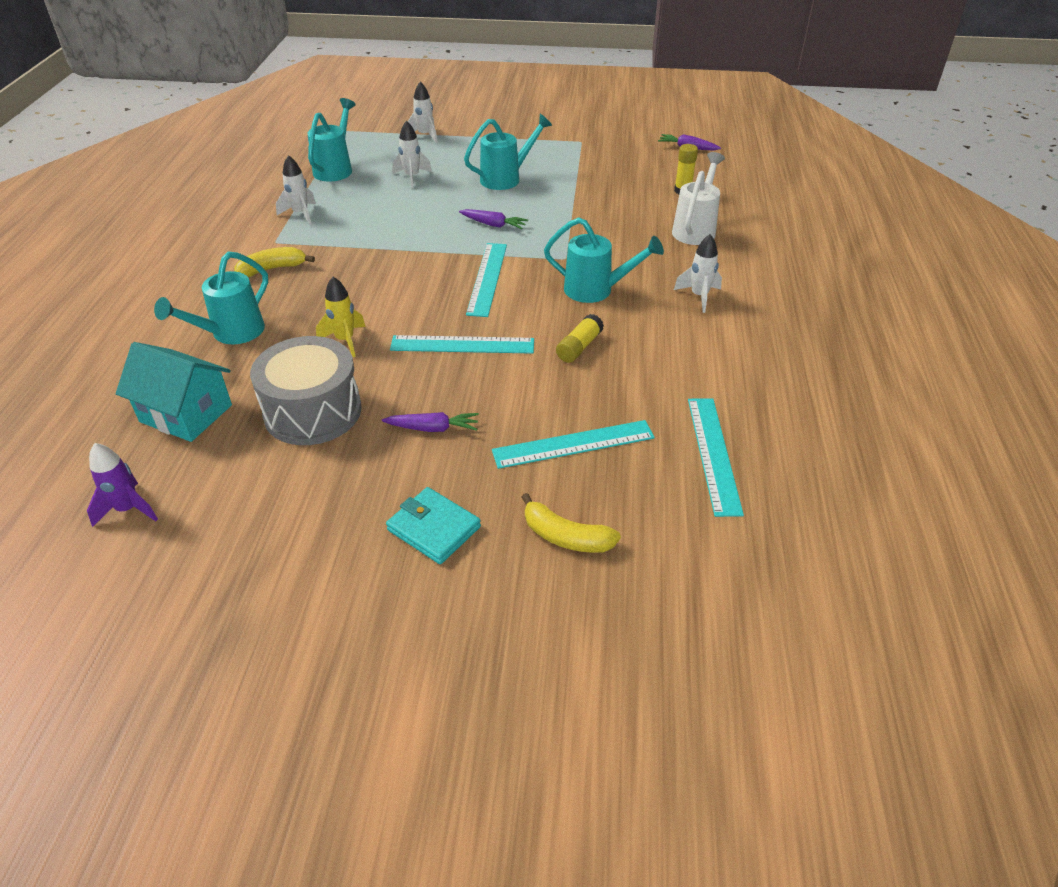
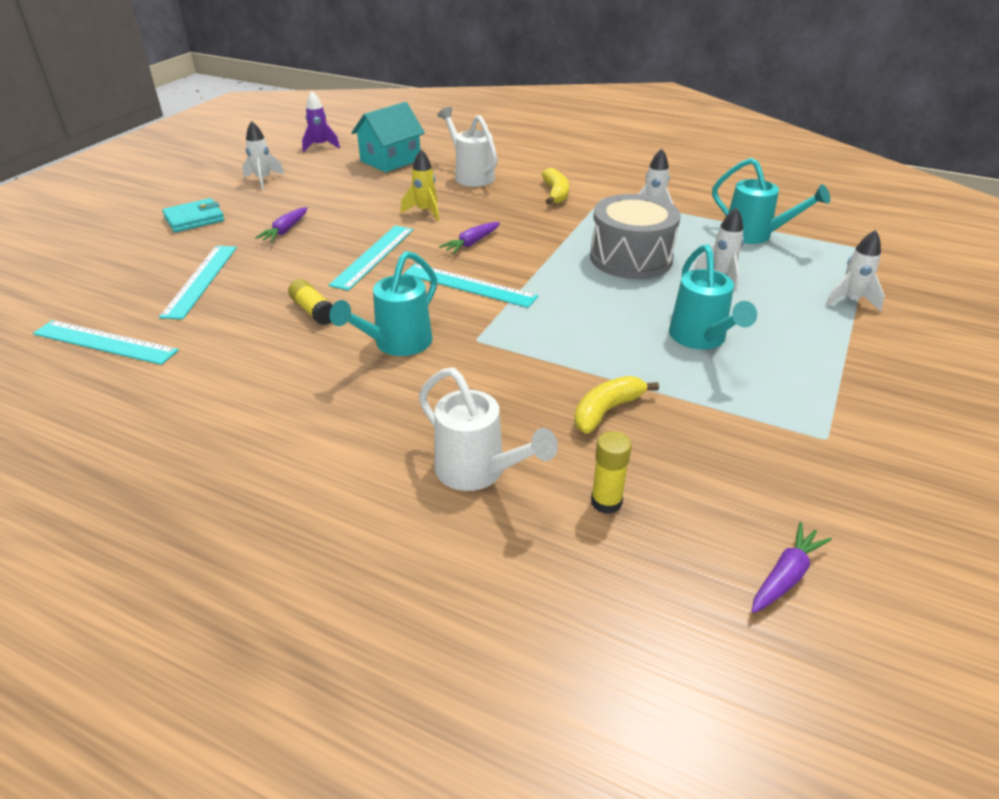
camera: 110 degrees right, 5 degrees down
turquoise watering can [154,251,268,344] -> white watering can [437,107,498,187]
grey drum [250,336,362,445] -> grey drum moved to [590,194,681,279]
purple carrot [459,209,528,229] -> purple carrot moved to [439,222,500,254]
yellow banana [521,493,621,553] -> yellow banana moved to [574,376,659,434]
white rocket [674,234,722,313] -> white rocket moved to [243,121,285,190]

